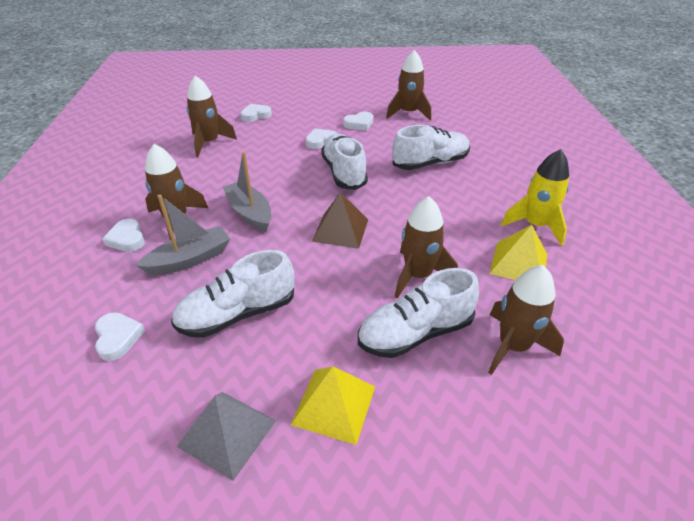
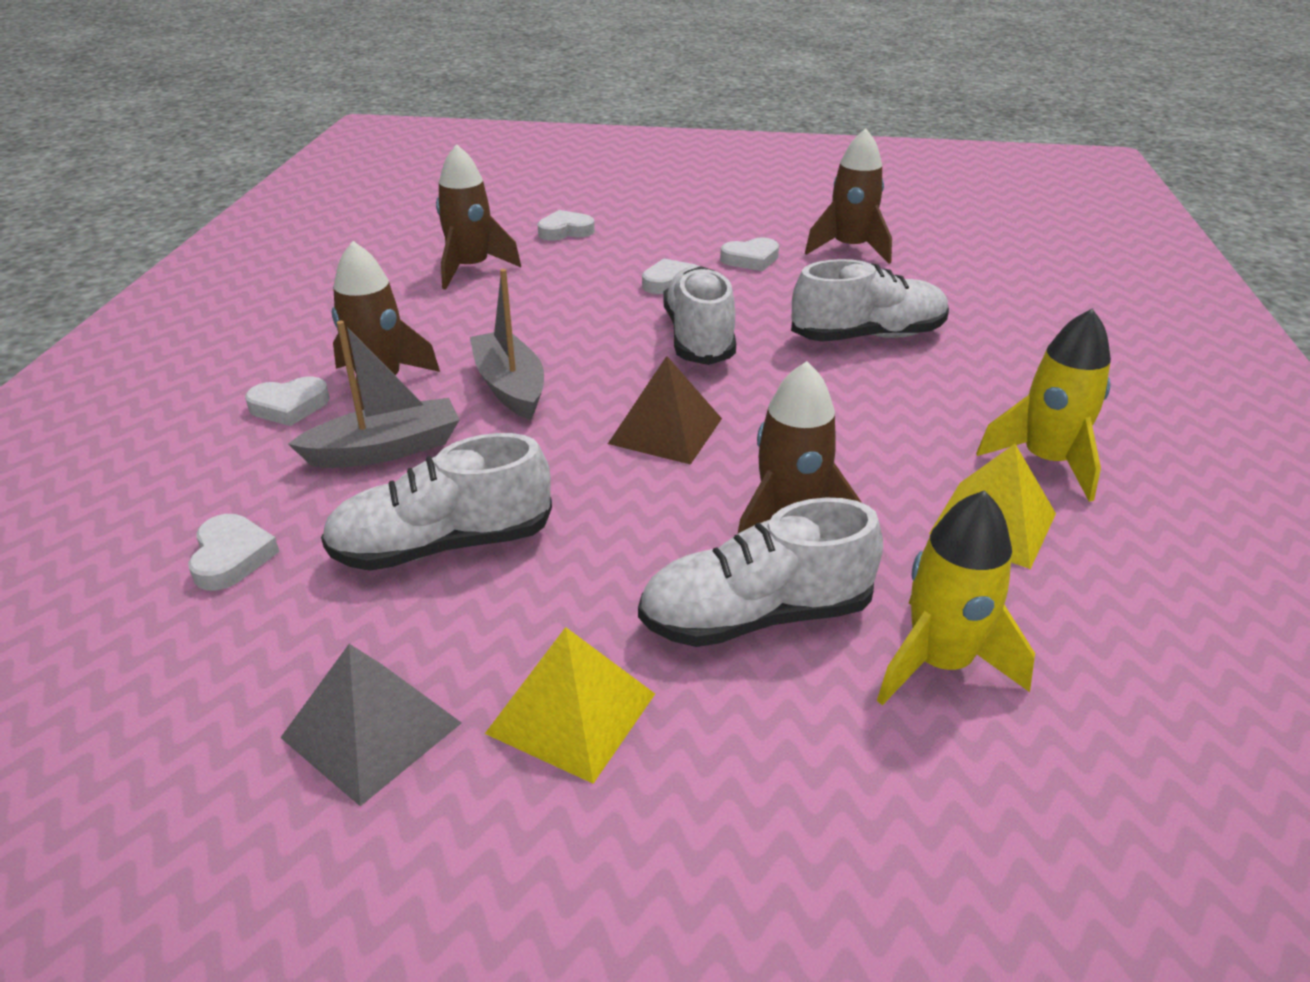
camera: 10 degrees right, 5 degrees down
white heart [102,219,145,252] -> white heart turned 90 degrees counterclockwise [245,376,330,426]
brown rocket [488,265,564,375] -> yellow rocket [877,490,1035,705]

